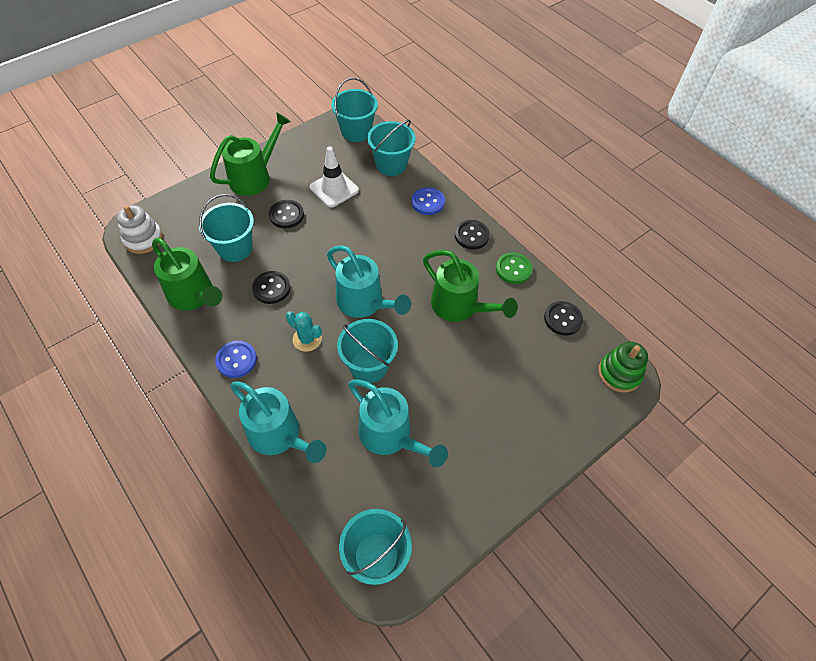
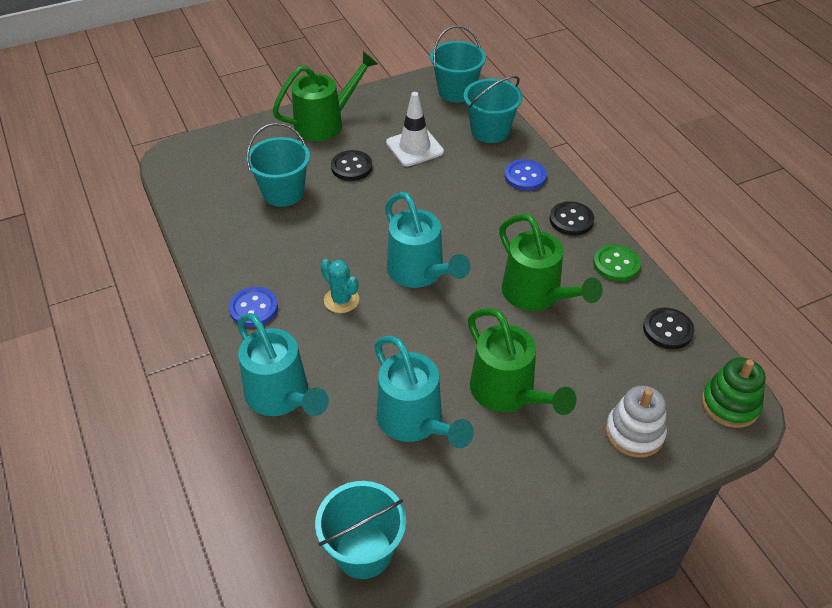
camera: 15 degrees right, 10 degrees down
white stacking toy [117,205,163,254] -> white stacking toy moved to [605,386,667,458]
green watering can [152,238,222,310] -> green watering can moved to [468,308,576,415]
black button [252,271,290,304] -> none
turquoise bucket [337,319,398,383] -> none

